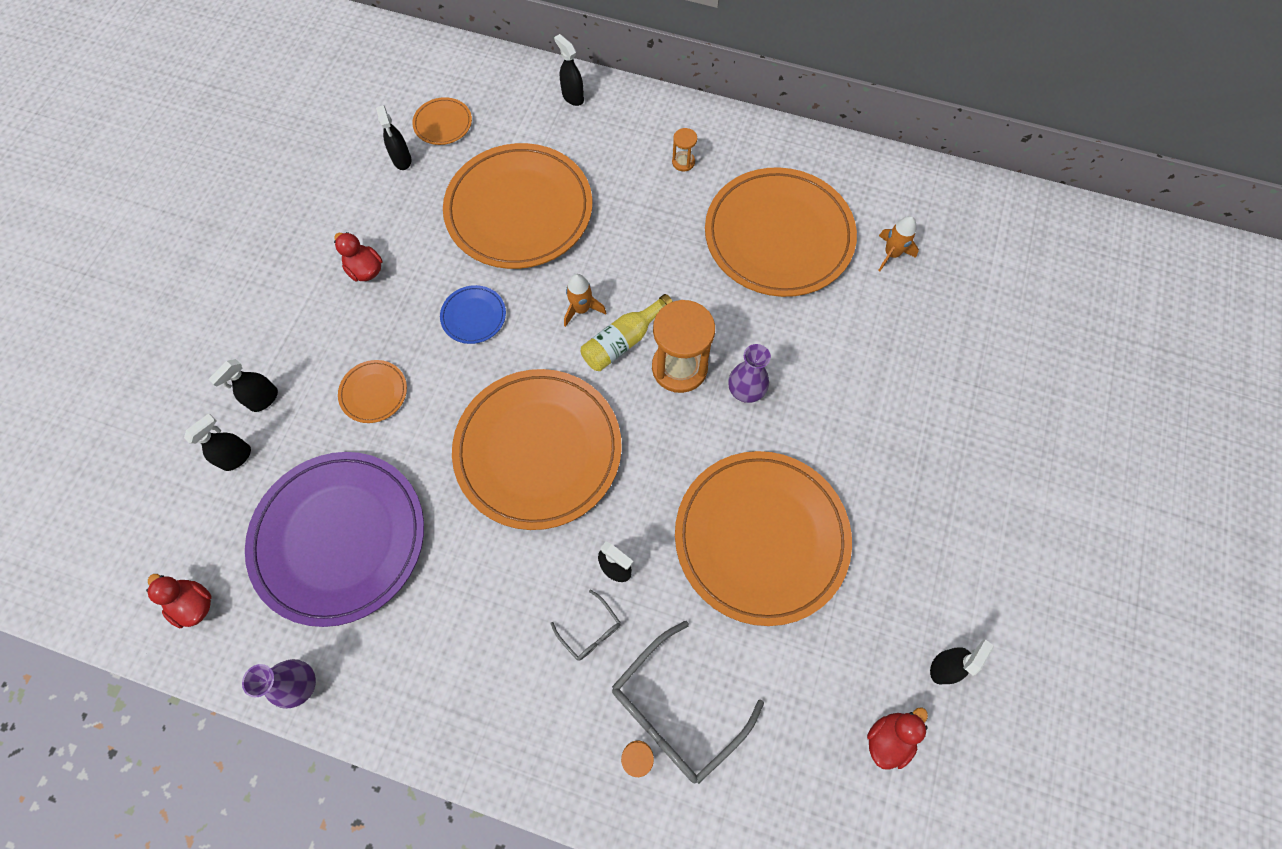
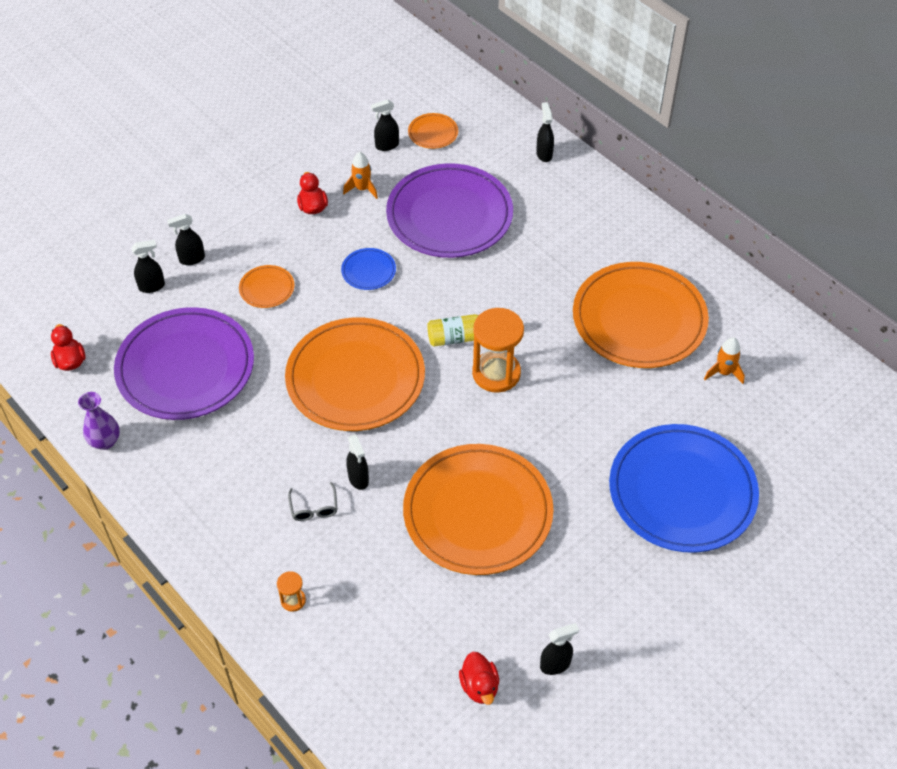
camera: 30 degrees right, 15 degrees down
black spray bottle [376,105,411,170] -> black spray bottle turned 60 degrees clockwise [371,99,399,151]
orange plate [443,143,592,269] -> purple plate [386,163,513,258]
orange rocket [564,274,606,327] -> orange rocket moved to [343,152,378,199]
grey glasses [612,621,764,784] -> none
orange hourglass [672,128,697,171] -> none
purple vase [728,344,771,403] -> none
red duck [867,707,928,770] -> red duck turned 90 degrees clockwise [459,651,499,705]
none -> blue plate [609,424,759,553]

